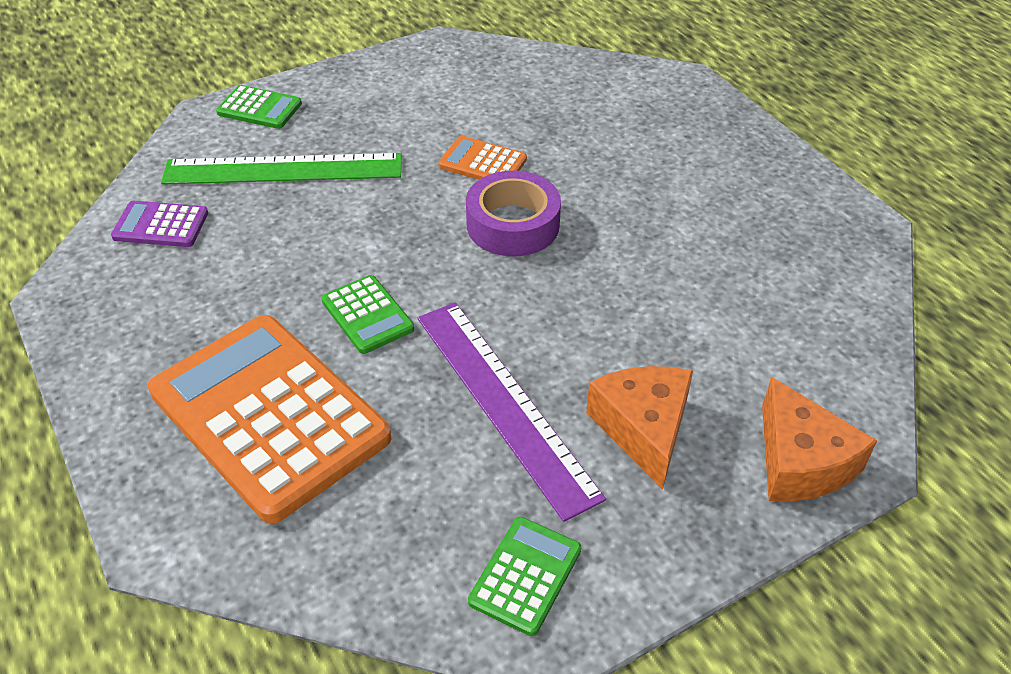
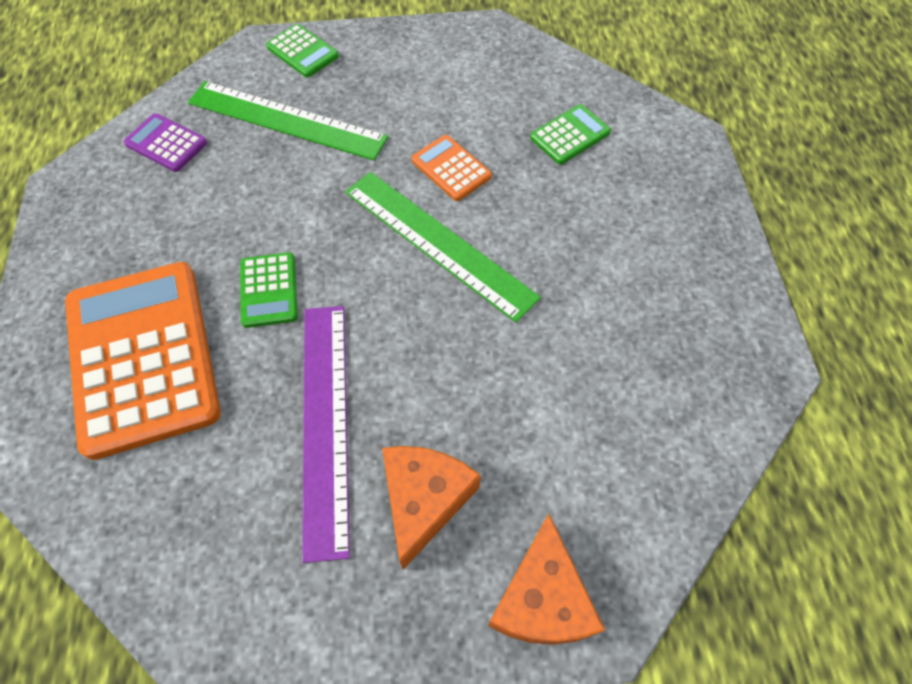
camera: 25 degrees right, 15 degrees up
purple tape [466,171,561,256] -> green ruler [345,172,541,323]
green calculator [468,517,581,636] -> green calculator moved to [530,104,611,164]

